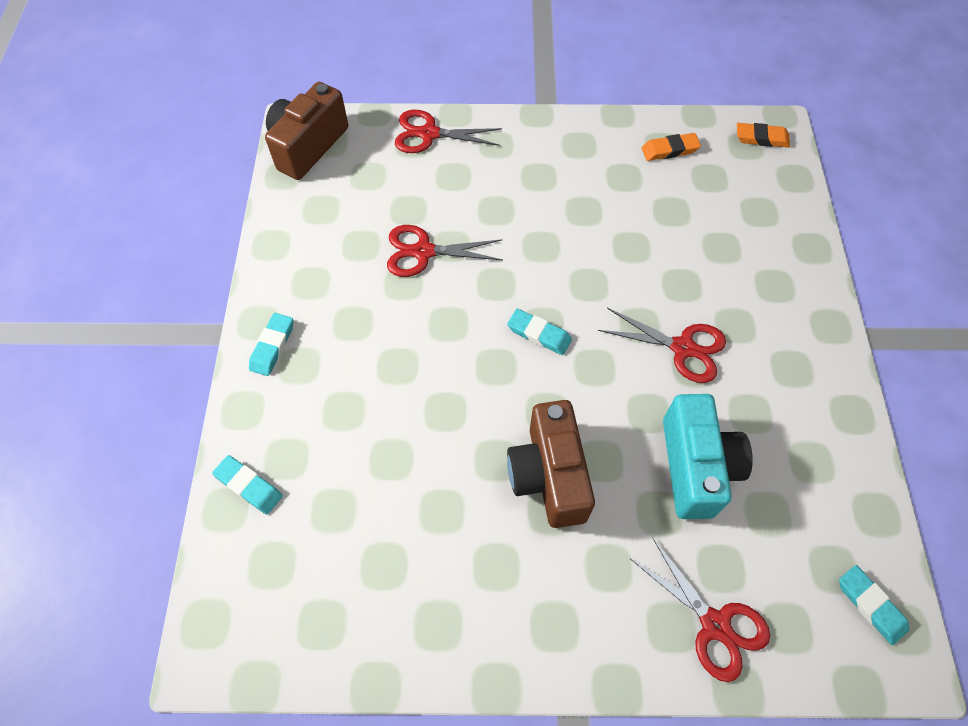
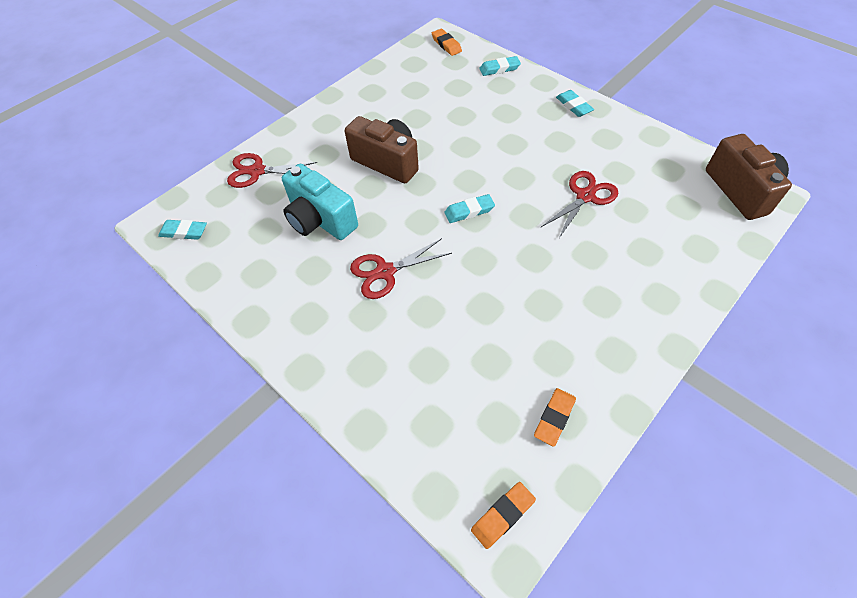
camera: 135 degrees right, 5 degrees down
red scissors [395,110,502,153] -> none
none -> orange eraser [432,29,462,56]

